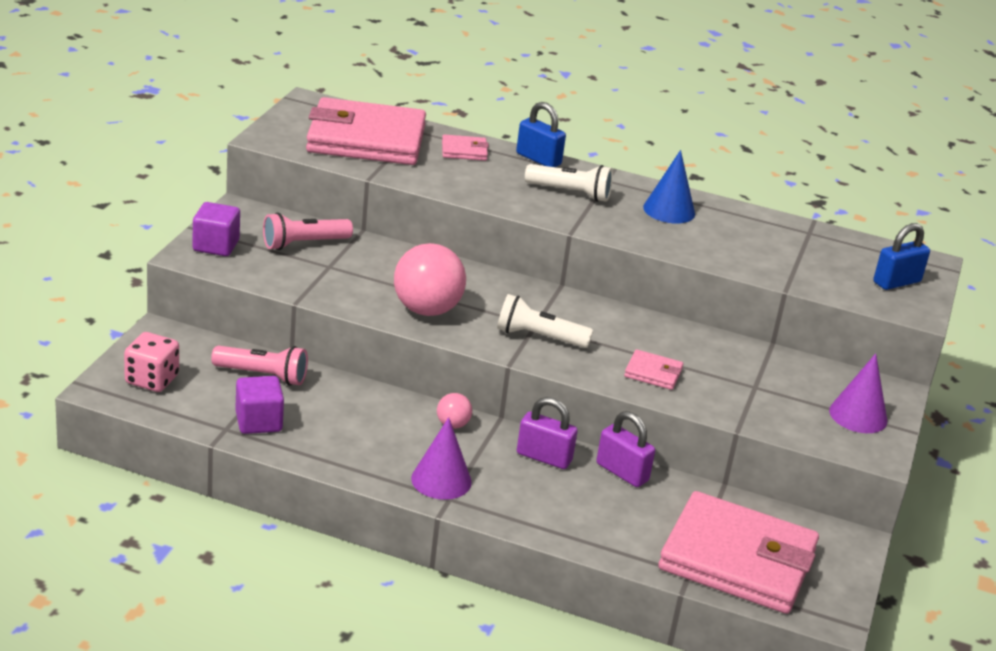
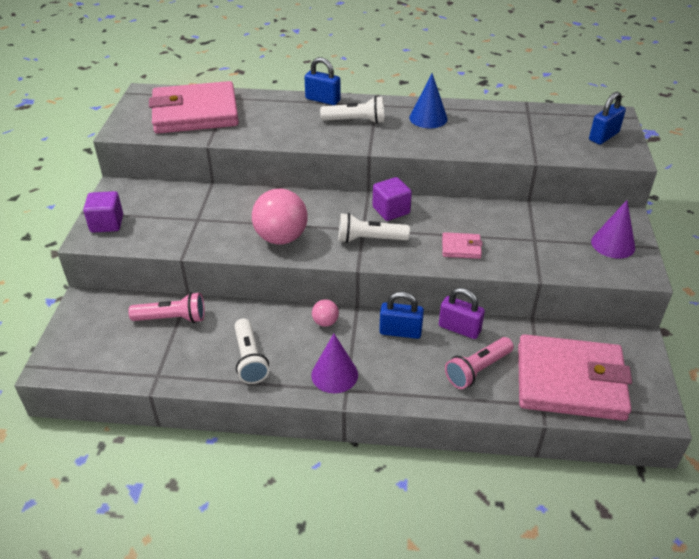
camera: 10 degrees left, 10 degrees up
pink dice [124,332,179,392] -> none
purple cube [235,376,284,434] -> purple cube moved to [372,177,412,221]
pink flashlight [263,212,353,250] -> pink flashlight moved to [445,337,514,389]
pink wallet [442,134,489,161] -> none
purple padlock [517,397,578,469] -> blue padlock [379,292,424,339]
none -> white flashlight [234,318,269,384]

